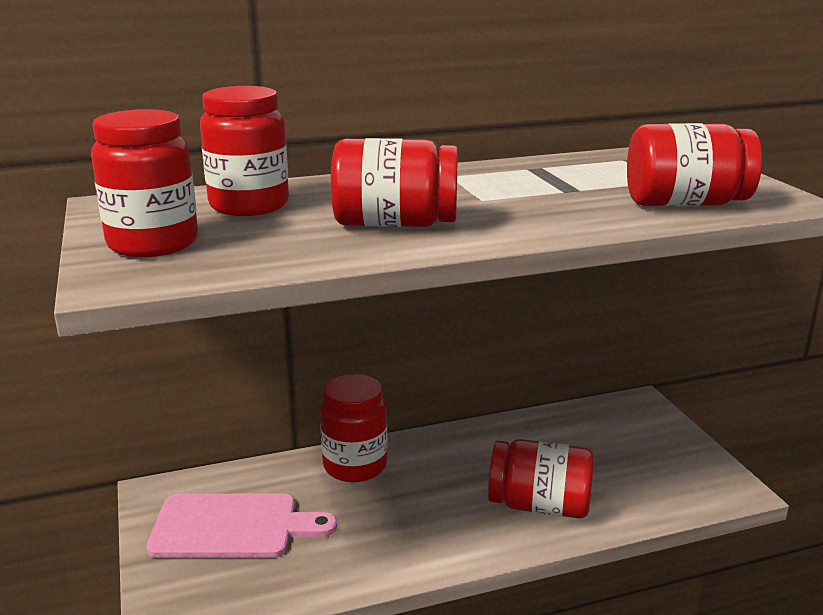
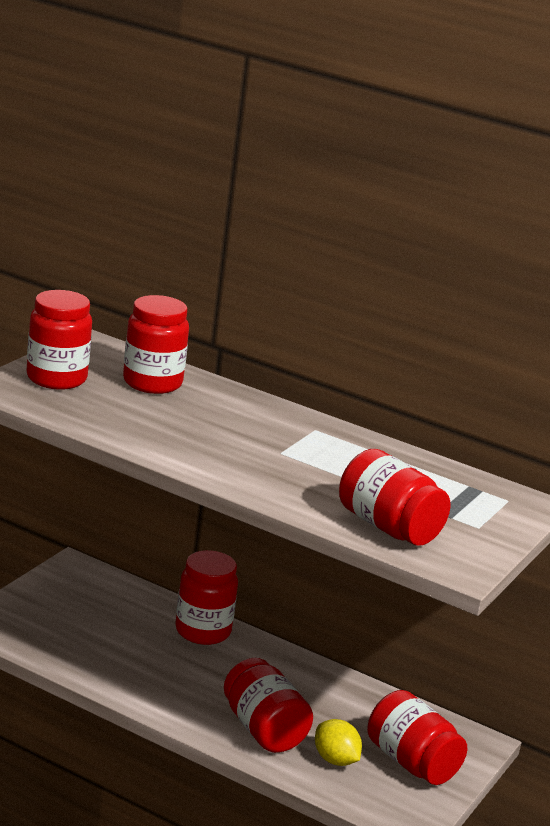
camera: 45 degrees right, 0 degrees up
pink cutting board [146,494,337,558] -> none
red jar [331,138,458,227] -> red jar moved to [367,690,467,785]
none -> yellow lemon [315,719,362,766]

